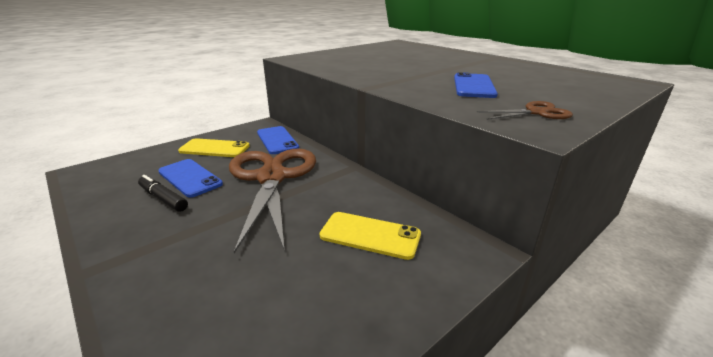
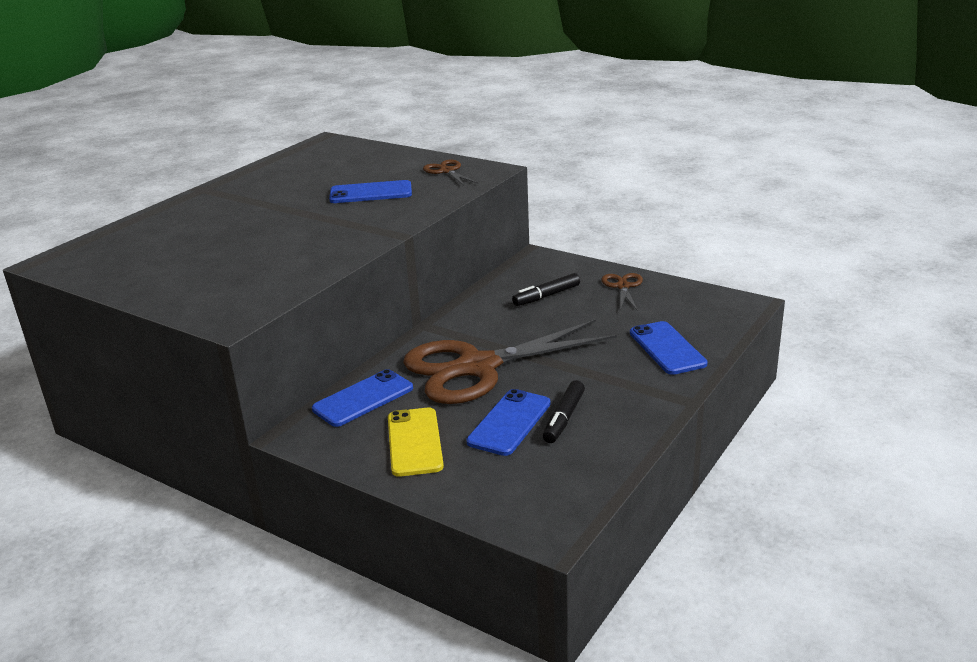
camera: 105 degrees left, 0 degrees up
yellow phone [319,212,421,260] -> black marker [512,273,580,306]
none -> brown scissors [601,273,643,311]
none -> blue phone [630,321,708,375]

